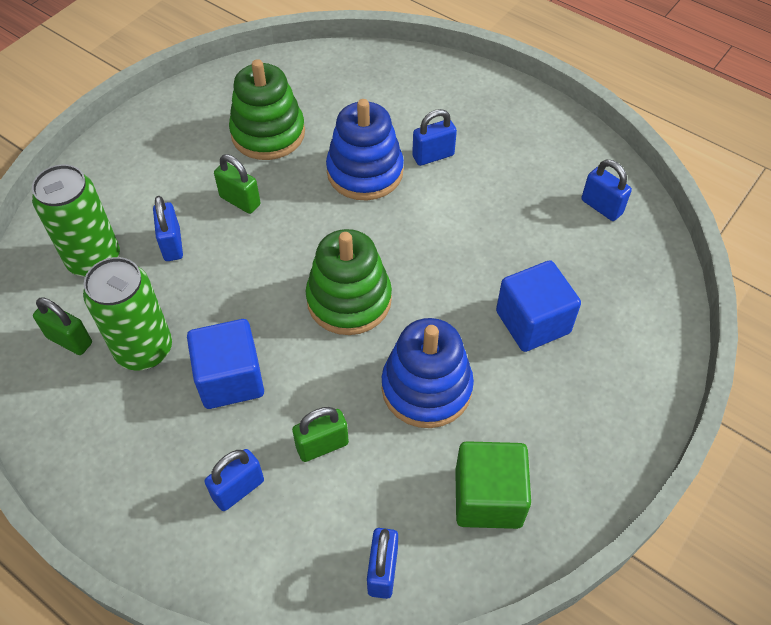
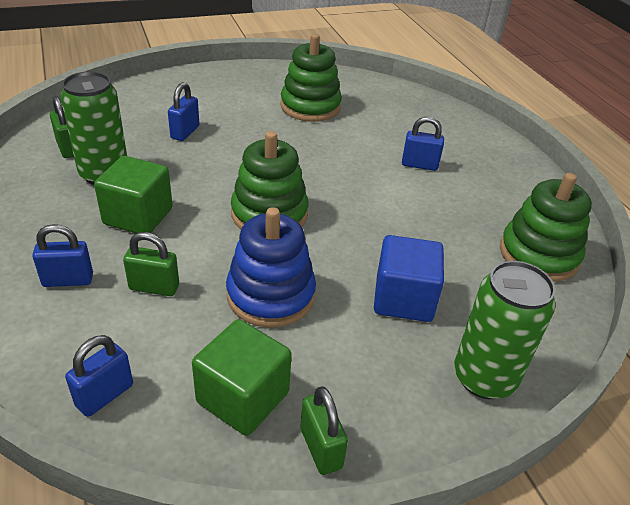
camera: 30 degrees right, 15 degrees down
green can [32,164,120,277] -> green can moved to [454,261,556,399]
blue cube [187,319,264,409] -> green cube [94,156,173,234]
green padlock [214,154,261,214] -> green padlock moved to [300,386,348,475]
blue stacking toy [326,99,404,201] -> none
blue padlock [581,160,632,221] -> green stacking toy [500,173,592,282]

